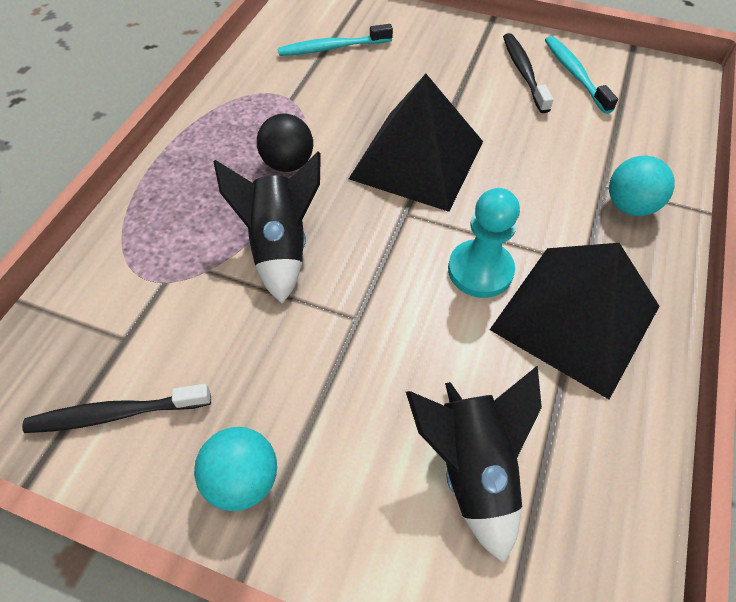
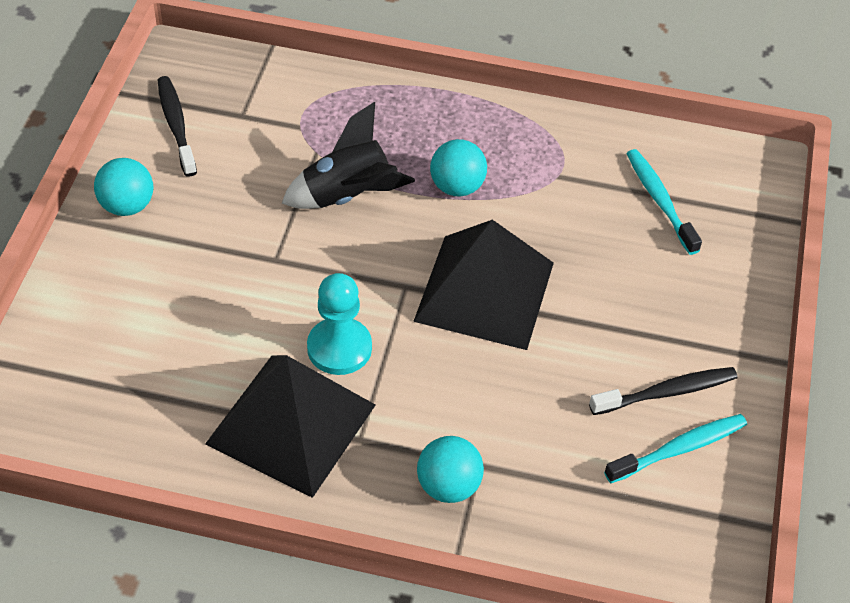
camera: 80 degrees right, 5 degrees down
black ball [257,114,313,172] -> turquoise ball [430,139,487,197]
black rocket [406,366,542,563] -> none

